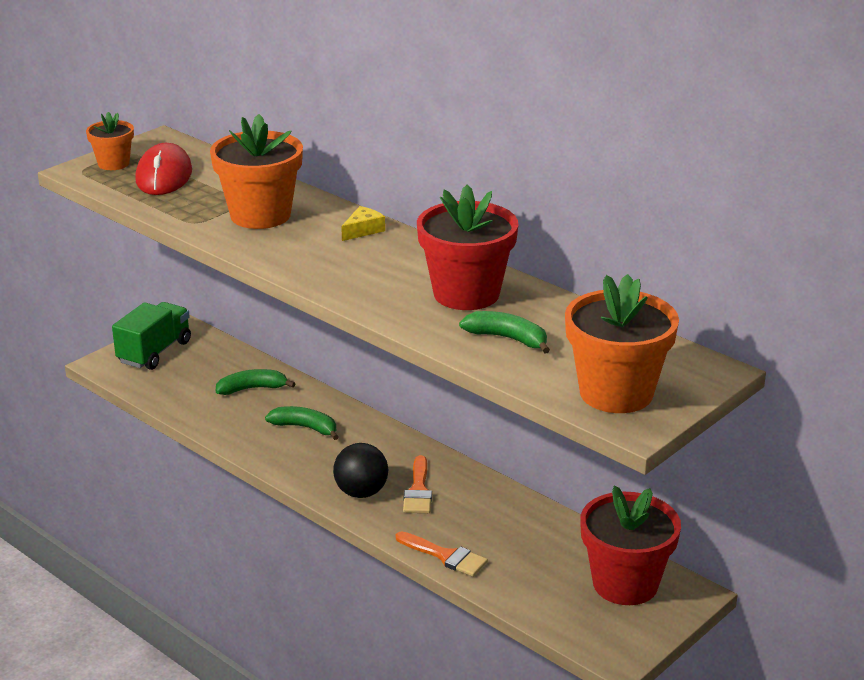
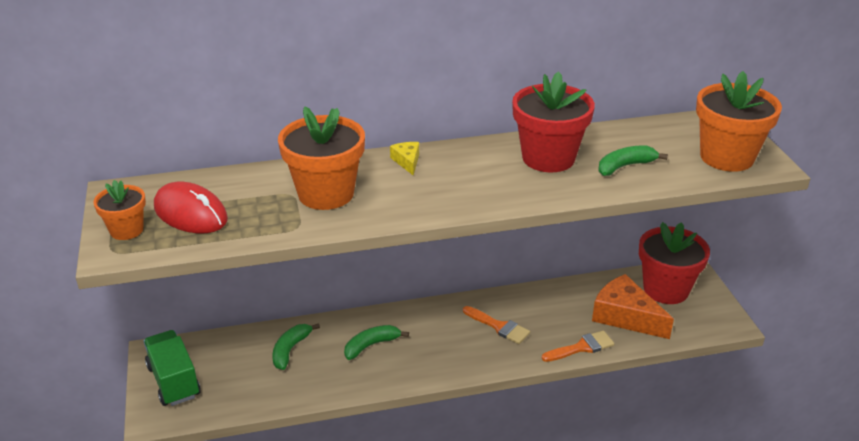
camera: 55 degrees left, 5 degrees up
black ball [333,443,388,498] -> none
none -> orange cheese [592,274,674,339]

